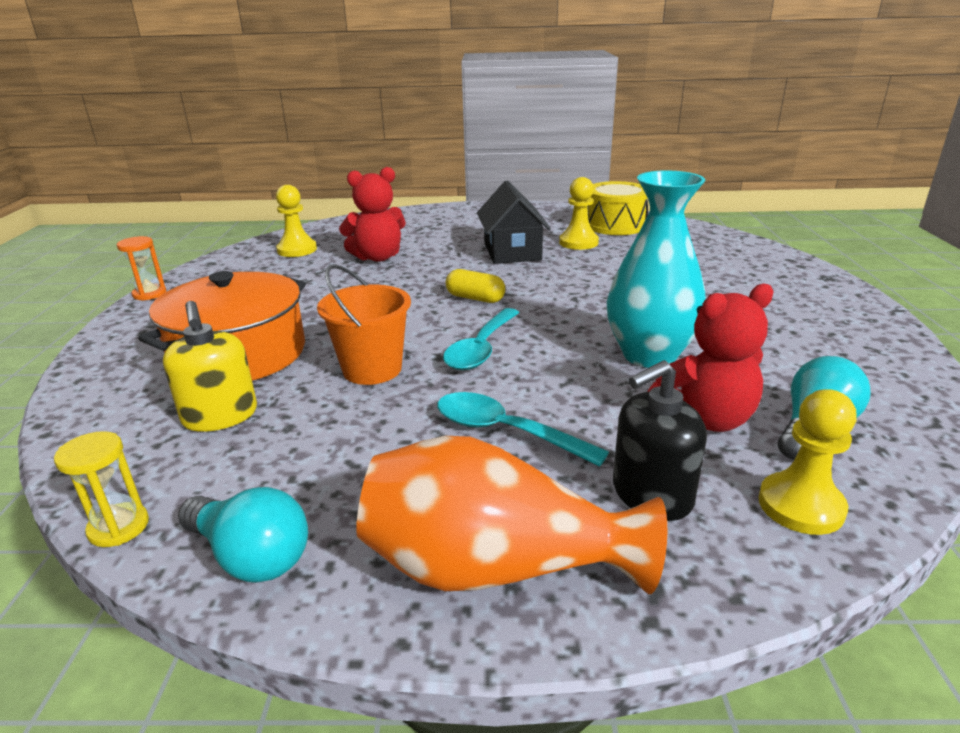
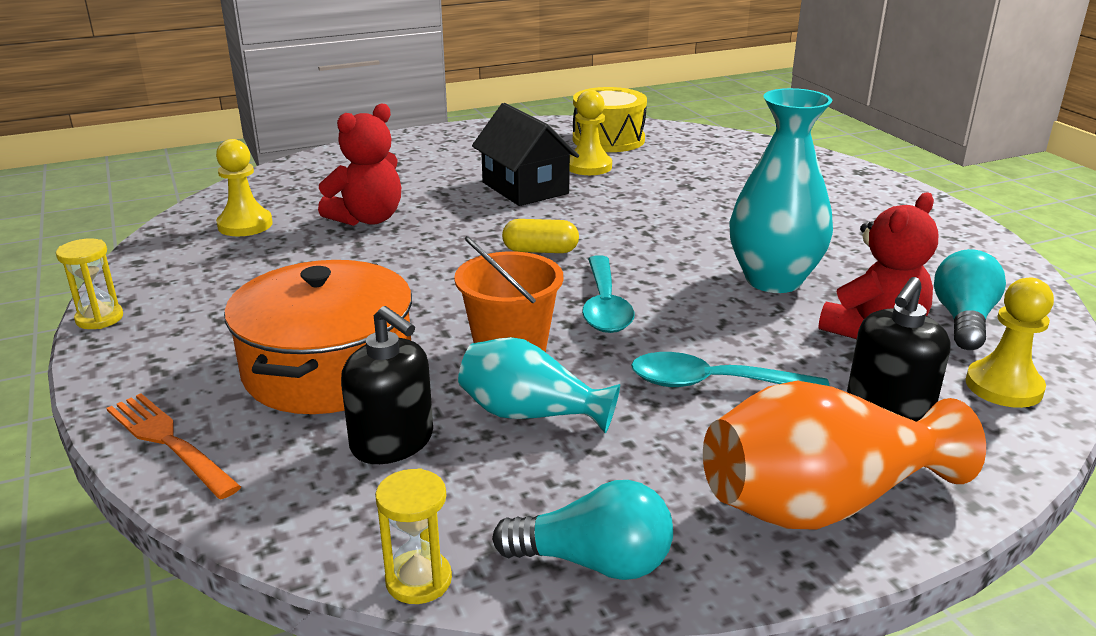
camera: 25 degrees left, 0 degrees up
orange hourglass [117,236,166,301] -> yellow hourglass [56,238,123,329]
yellow soap dispenser [163,301,257,432] -> black soap dispenser [341,306,433,464]
none -> orange fork [106,393,241,499]
none -> turquoise vase [458,337,620,433]

